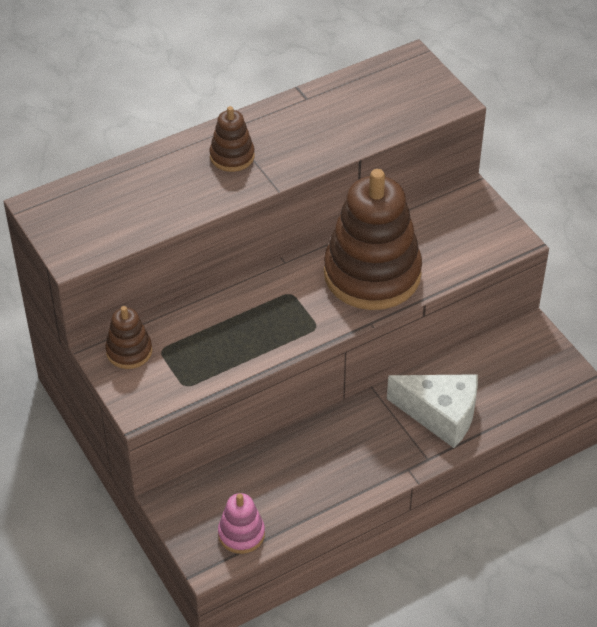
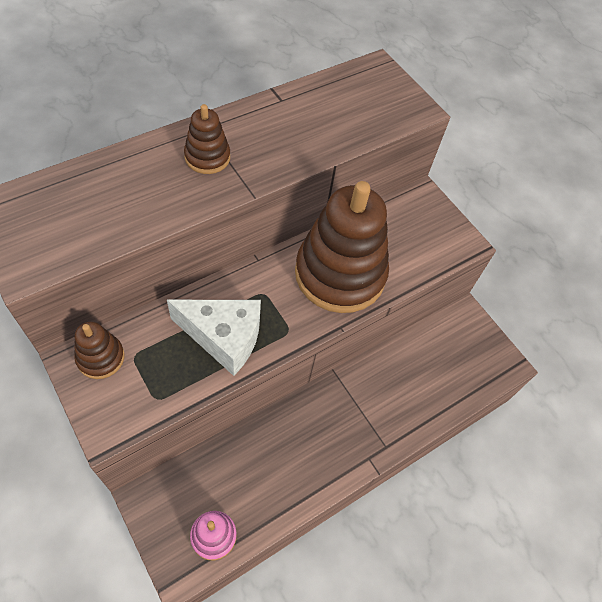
camera: 10 degrees left, 10 degrees up
white cheese [387,374,478,448] -> white cheese moved to [167,300,261,376]

